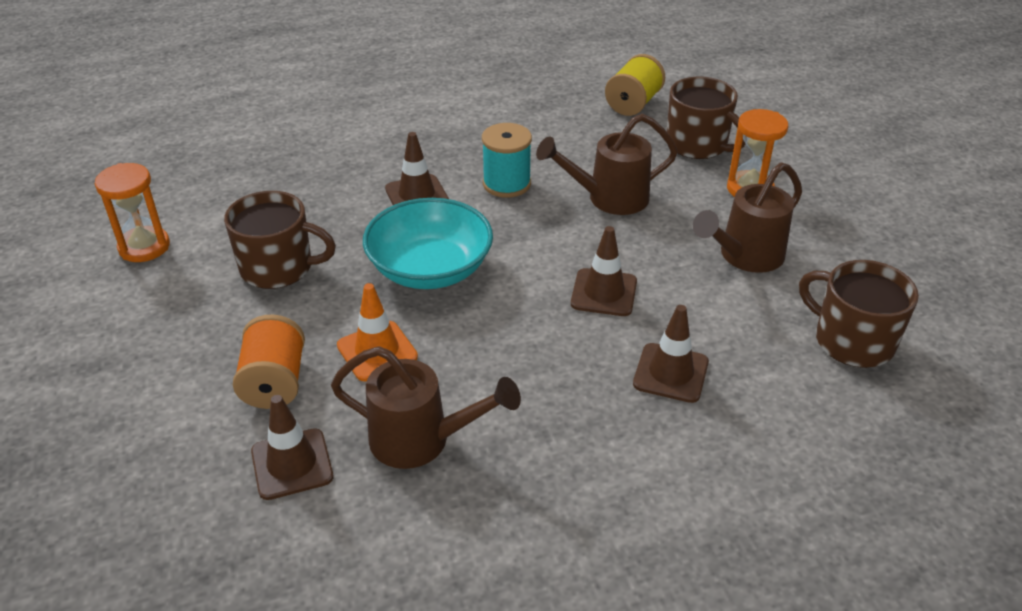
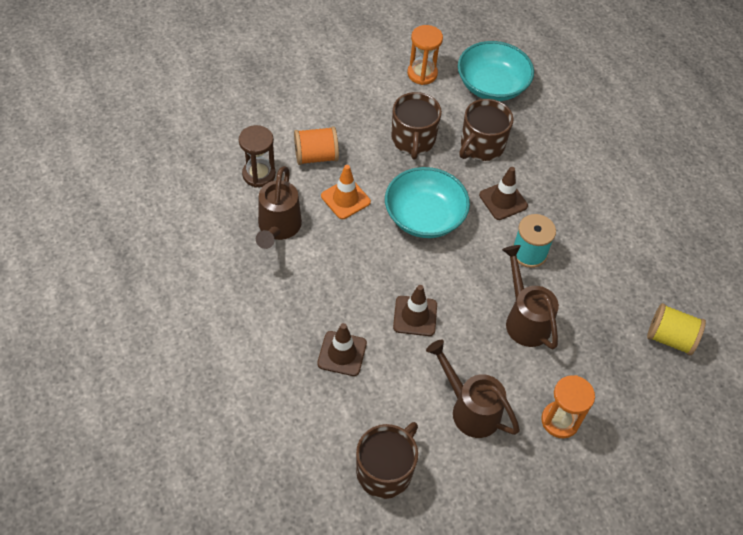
camera: 80 degrees right, 15 degrees up
brown traffic cone [251,395,333,500] -> brown hourglass [239,125,276,188]
brown mug [667,77,746,159] -> brown mug moved to [459,99,513,161]
none -> turquoise bowl [458,41,534,101]

